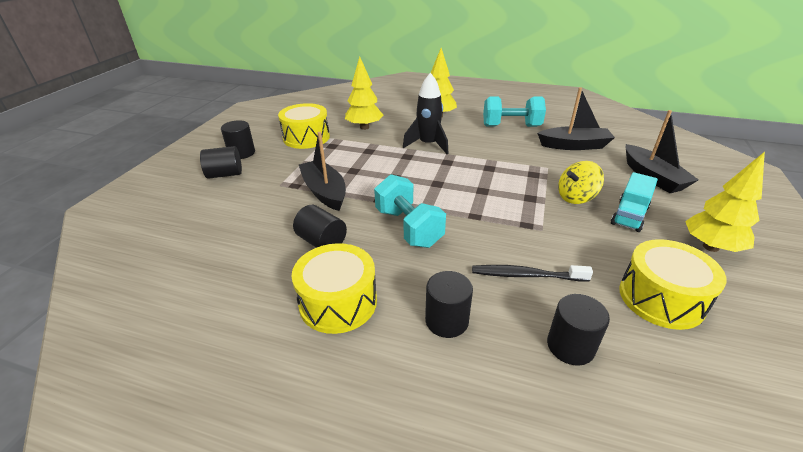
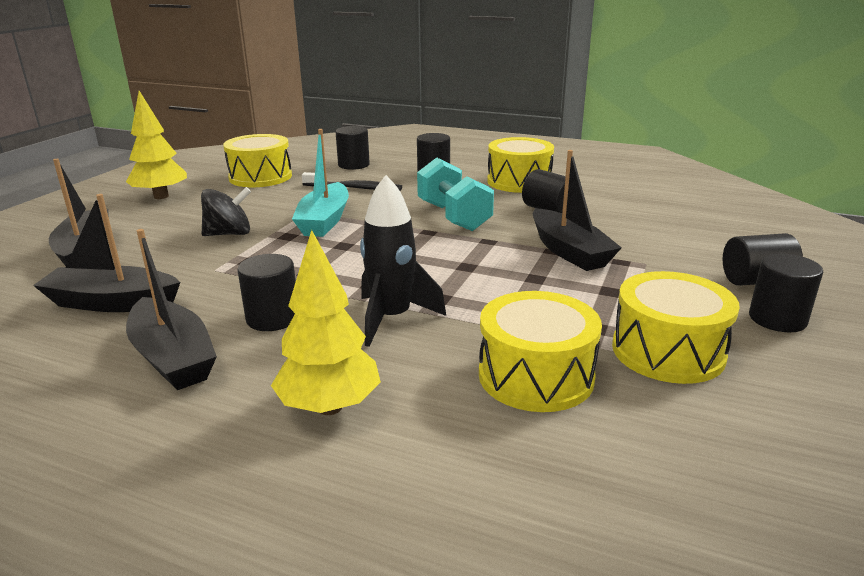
camera: 175 degrees left, 10 degrees down
yellow tree [345,57,383,130] -> yellow drum [479,291,602,412]
turquoise dumbbell [483,97,546,127] -> black boat [126,229,217,390]
yellow spinning top [558,161,604,204] -> black spinning top [201,187,251,236]
turquoise truck [611,172,658,232] -> none
none -> black cylinder [237,254,296,331]
none -> turquoise boat [292,129,349,237]

